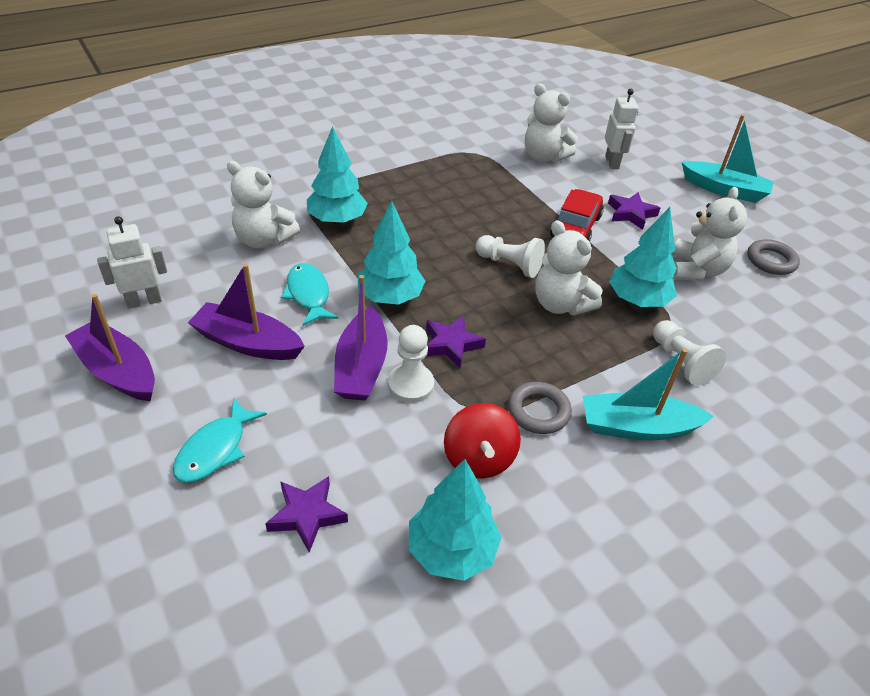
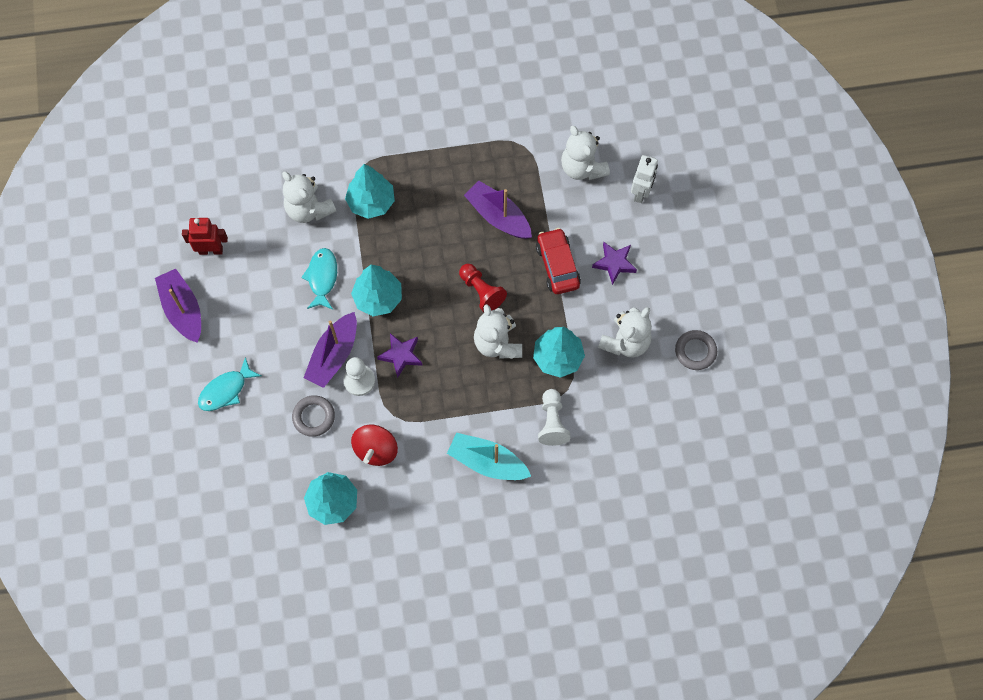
camera: 25 degrees right, 25 degrees up
white robot [97,216,167,309] -> red robot [182,218,228,255]
purple boat [188,264,305,360] -> purple boat moved to [464,181,532,239]
purple star [265,476,348,553] -> none
white pawn [476,235,545,278] -> red pawn [459,264,507,312]
grey ring [508,382,572,434] -> grey ring moved to [292,395,335,437]
red car [550,189,604,242] -> red car turned 60 degrees counterclockwise [536,228,581,294]
turquoise boat [682,115,774,203] -> none

